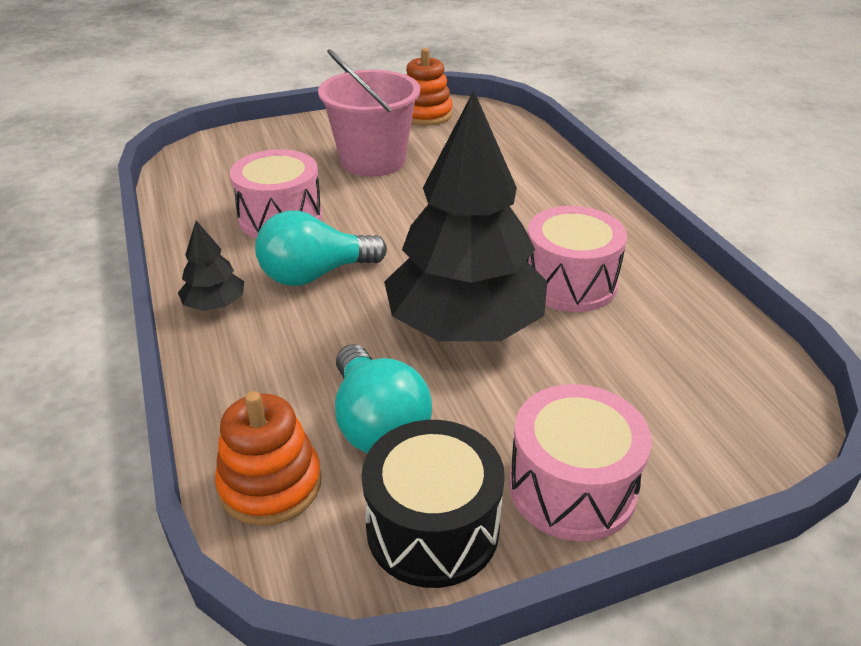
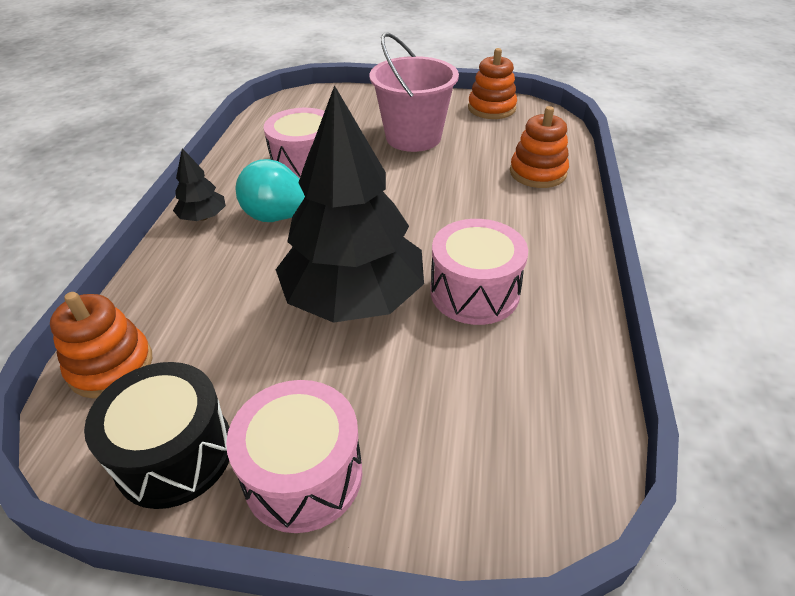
camera: 30 degrees right, 5 degrees up
turquoise light bulb [335,344,432,453] -> none
none -> orange stacking toy [510,106,569,188]

